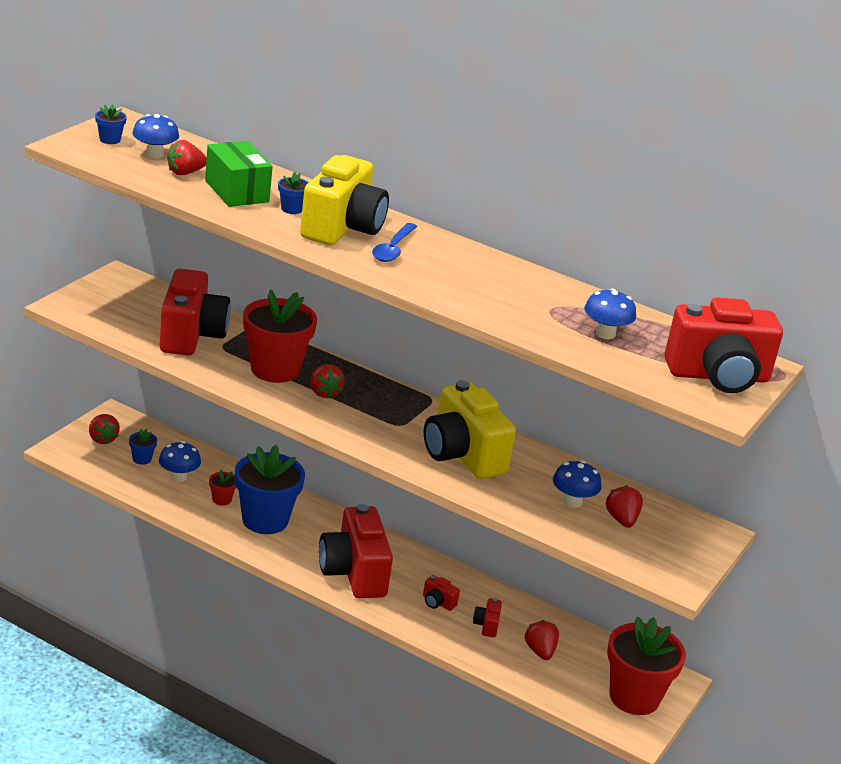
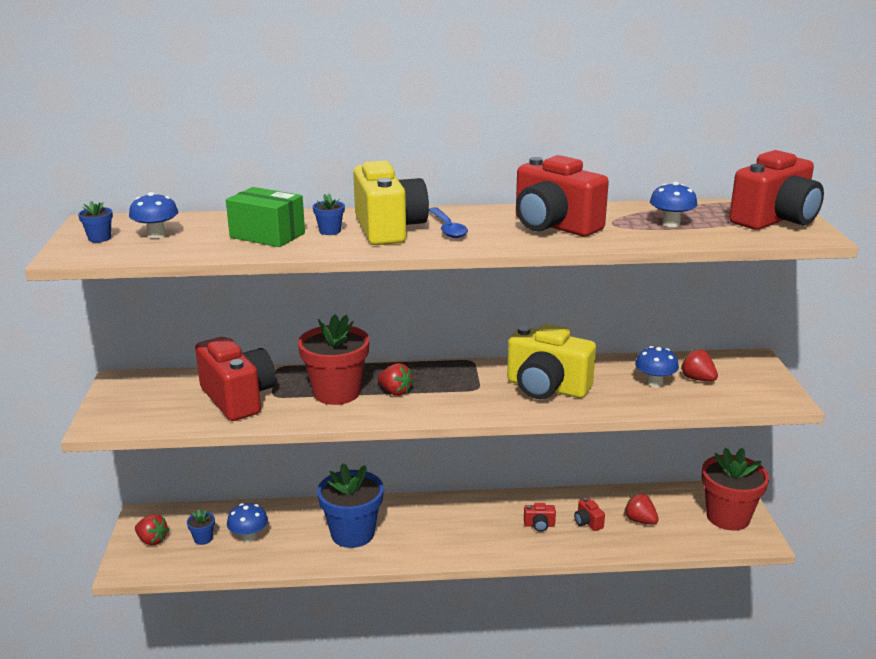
camera: 30 degrees left, 5 degrees down
red strawberry [167,140,207,175] -> none
red flower pot [209,469,237,506] -> none
red camera [319,504,393,598] -> red camera moved to [516,155,609,236]

